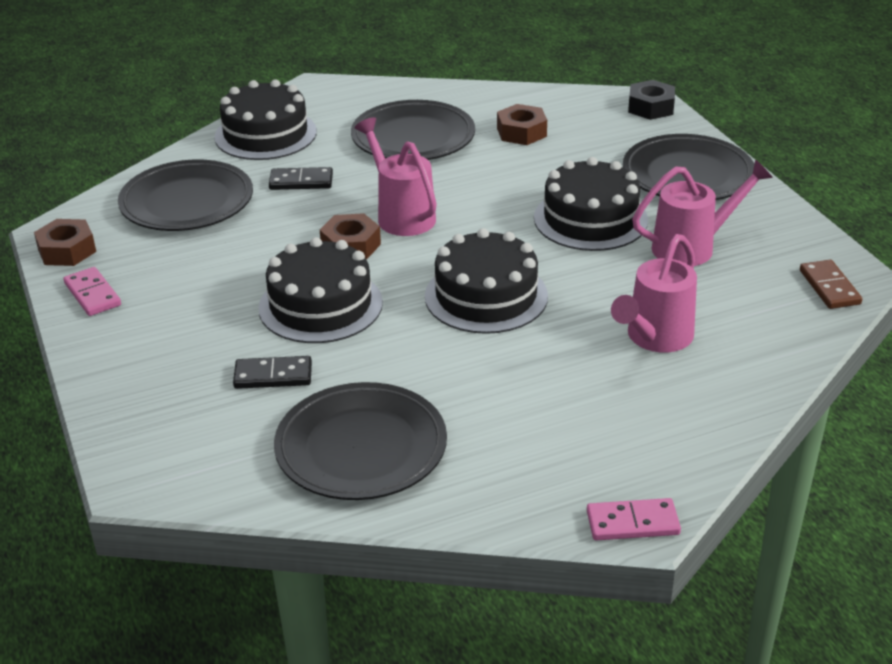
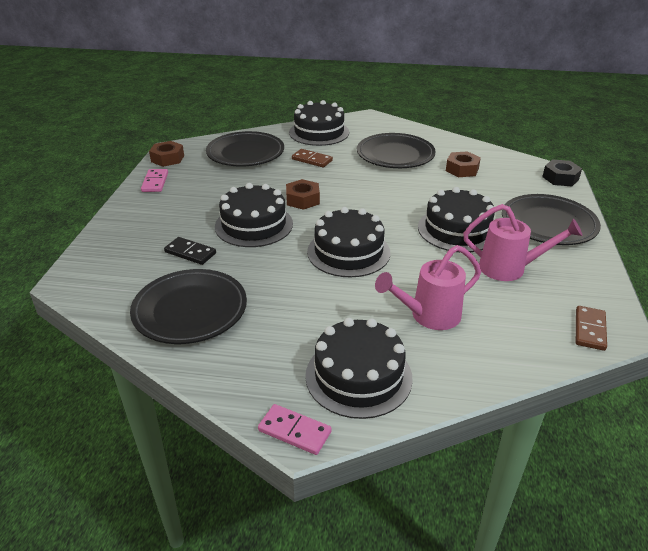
camera: 30 degrees right, 0 degrees up
black domino [269,167,333,190] -> brown domino [292,149,333,168]
pink watering can [355,117,437,236] -> none
none -> black cake [305,318,413,419]

